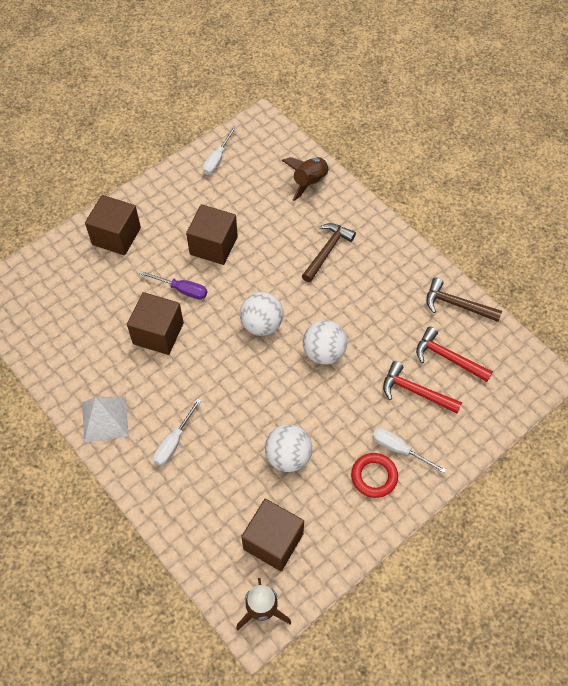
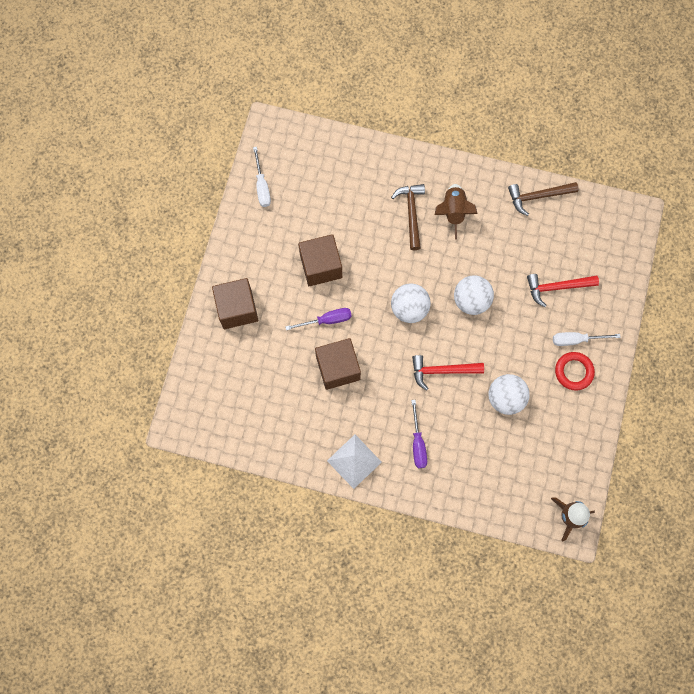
camera: 35 degrees left, 15 degrees up
white screwdriver [154,399,202,466] -> purple screwdriver [411,400,427,468]
brown cube [241,499,304,571] -> none
brown rocket [282,157,330,201] -> brown rocket moved to [435,184,477,239]
red hammer [416,327,493,382] -> red hammer moved to [412,355,484,391]

